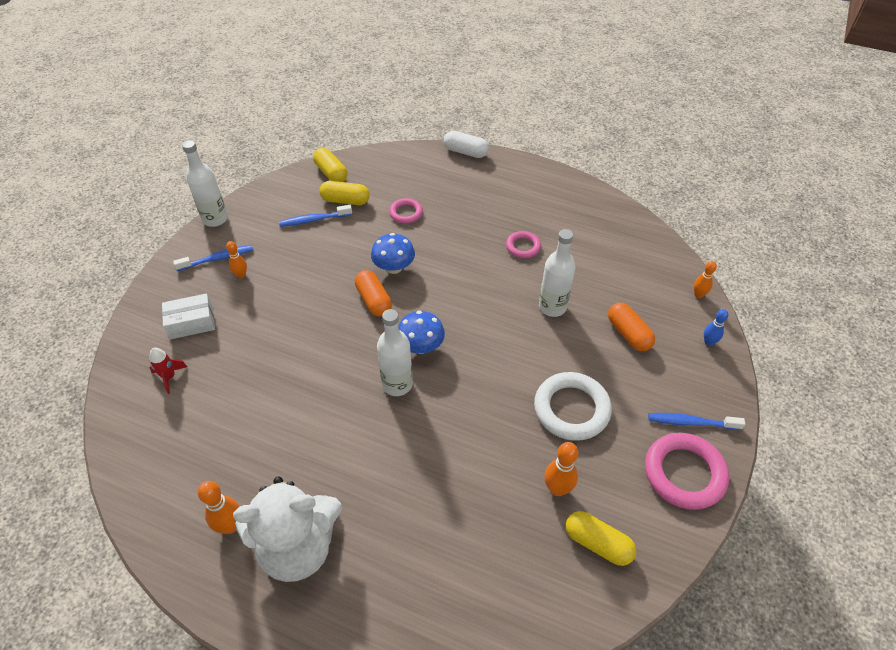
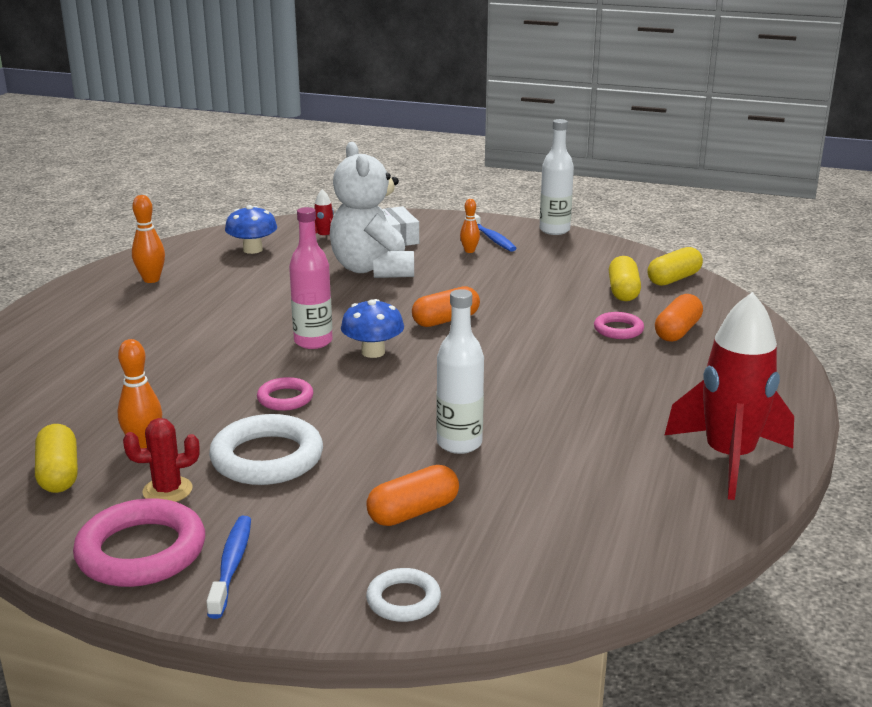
camera: 85 degrees right, 25 degrees down
white teddy bear [233,477,342,582] -> white teddy bear moved to [330,142,414,278]
blue toothbrush [279,205,352,227] -> none
blue mushroom [371,233,415,274] -> blue mushroom moved to [225,205,277,254]
white bottle [377,309,413,396] -> pink bottle [289,207,333,349]
white capsule [444,131,489,158] -> none
pink ring [506,231,541,258] -> pink ring moved to [257,377,314,411]
yellow capsule [566,511,636,566] -> yellow capsule turned 45 degrees counterclockwise [35,424,78,493]
orange bowling pin [694,261,717,298] -> none
blue bowling pin [704,309,728,346] -> white ring [366,568,441,622]
none -> red cactus [123,418,200,502]
none -> orange capsule [655,294,703,342]
none -> red rocket [665,292,794,500]

